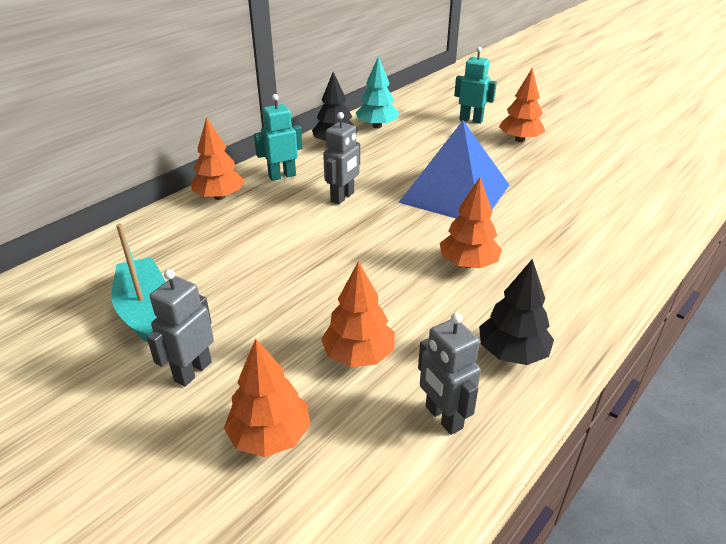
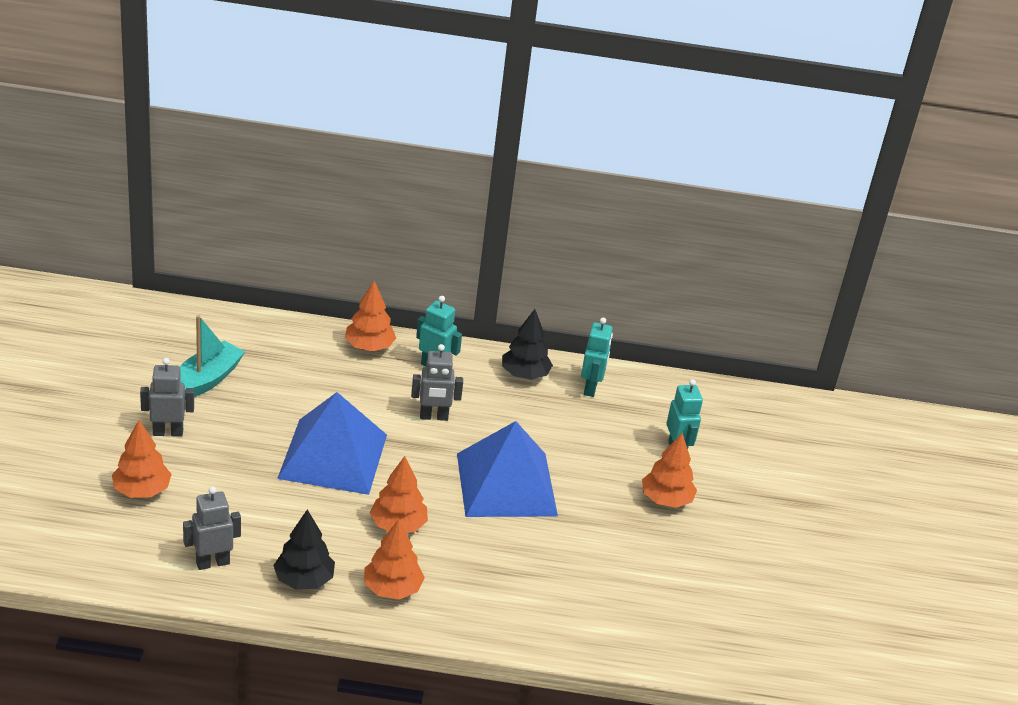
camera: 50 degrees right, 0 degrees up
orange tree [321,261,395,367] -> orange tree moved to [364,519,425,599]
turquoise tree [356,57,399,128] -> turquoise robot [581,317,613,397]
grey robot [418,313,481,435] -> grey robot turned 45 degrees clockwise [183,486,241,570]
none -> blue pyramid [277,392,387,495]

